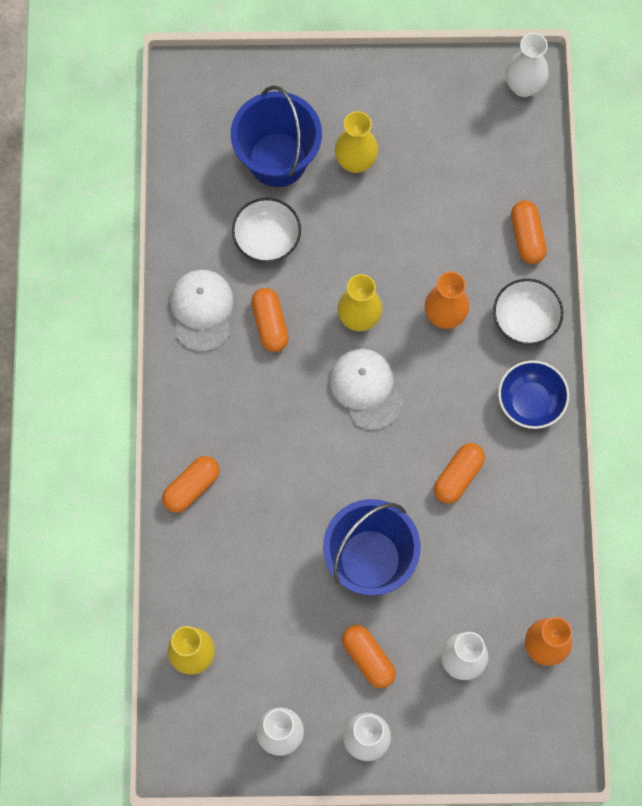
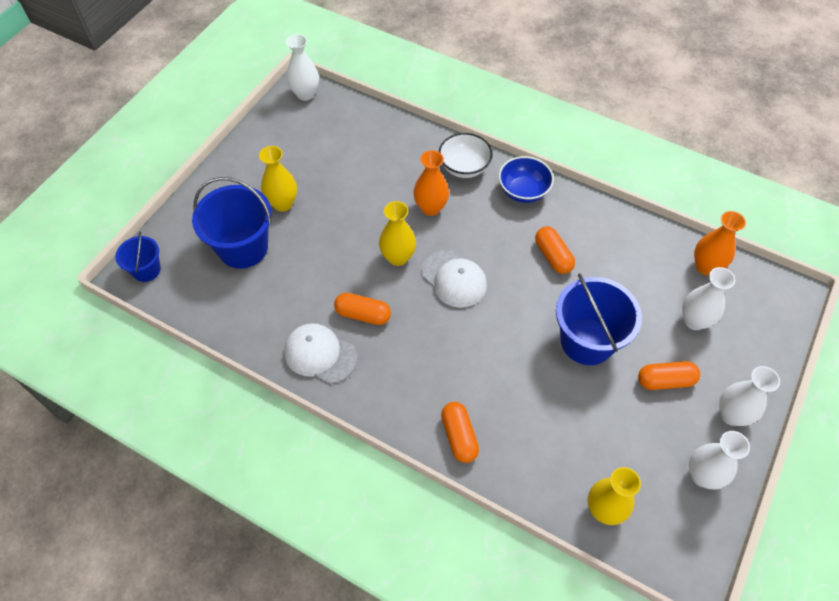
camera: 60 degrees left, 15 degrees down
white bowl [232,198,301,263] -> none
white cap [330,349,403,430] -> white cap turned 135 degrees counterclockwise [421,250,487,308]
orange capsule [511,200,547,264] -> none
none -> blue bucket [115,232,161,282]

